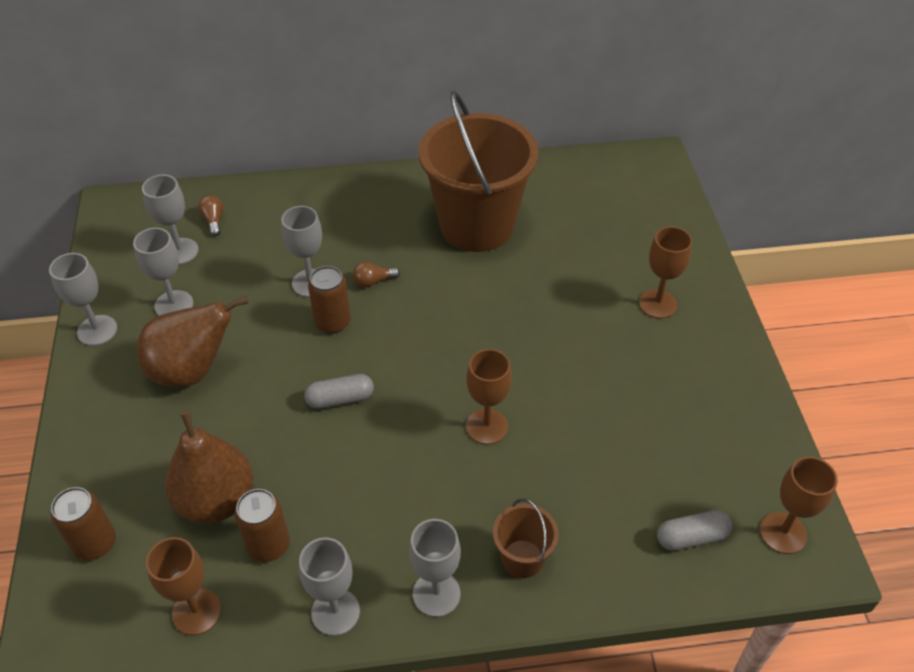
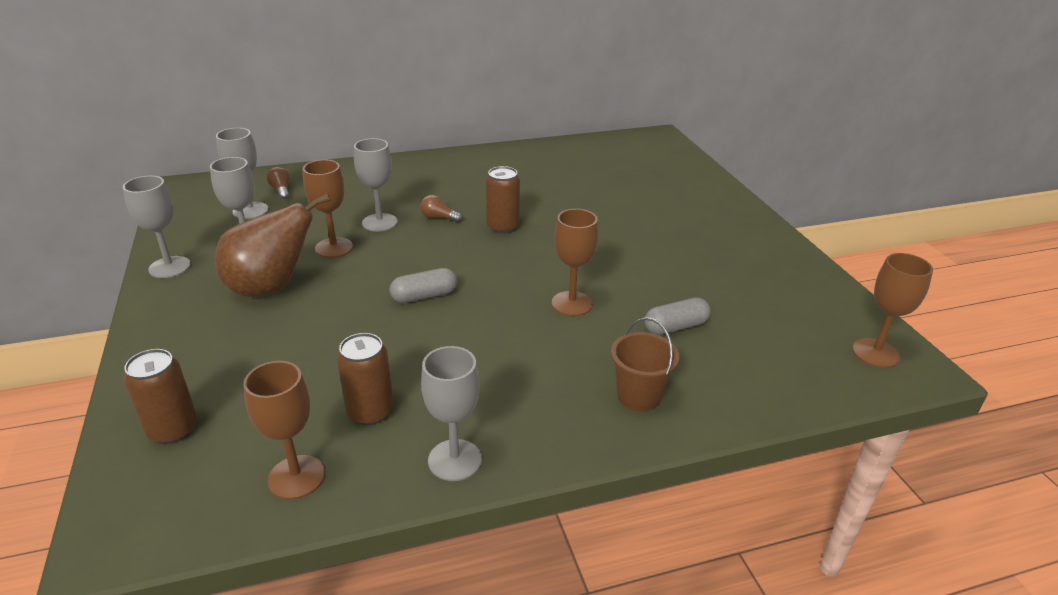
camera: 10 degrees left, 15 degrees down
brown pear [165,410,254,524] -> none
brown can [308,266,351,334] -> brown can moved to [486,166,520,234]
brown light bulb [353,262,400,287] -> brown light bulb turned 45 degrees clockwise [420,195,462,222]
grey goblet [409,519,461,617] -> none
brown bucket [419,91,539,252] -> none
brown goblet [639,227,692,319] -> brown goblet moved to [303,160,353,258]
grey capsule [657,510,732,551] -> grey capsule moved to [644,297,711,335]

